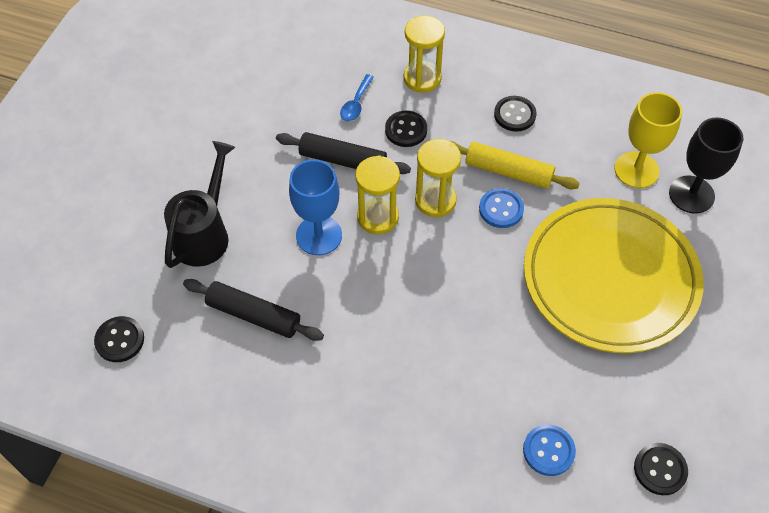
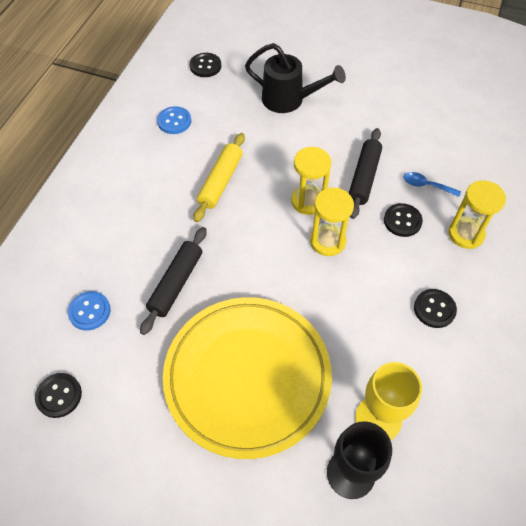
camera: 90 degrees right, 0 degrees up
black rolling pin [183,279,324,341] -> black rolling pin moved to [140,227,207,335]
blue goblet [289,160,342,255] -> none
yellow rolling pin [450,141,580,189] -> yellow rolling pin moved to [194,133,245,222]
blue button [479,188,524,228] -> blue button moved to [157,106,191,134]

